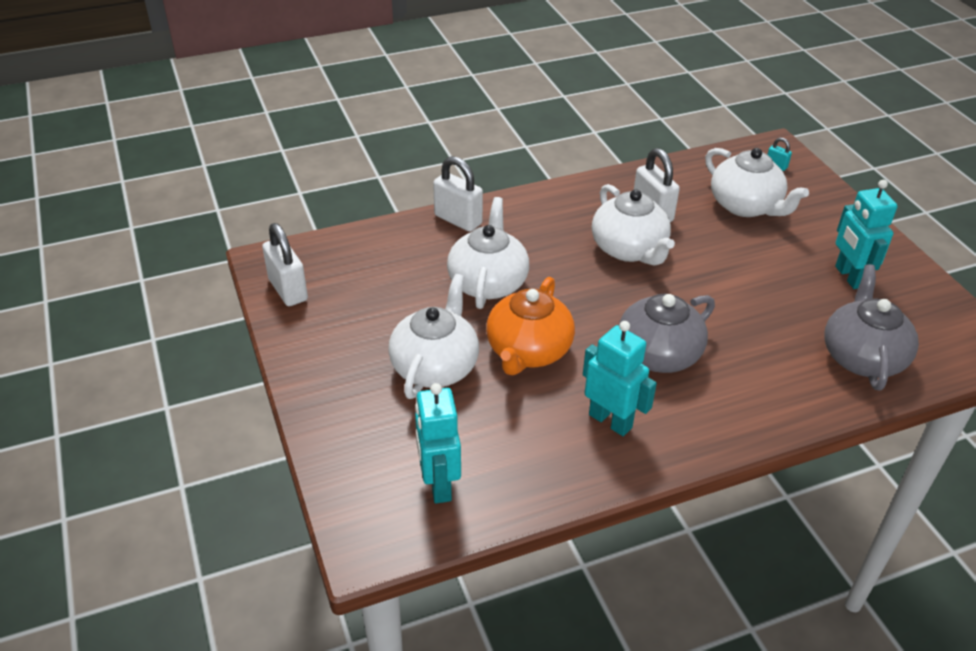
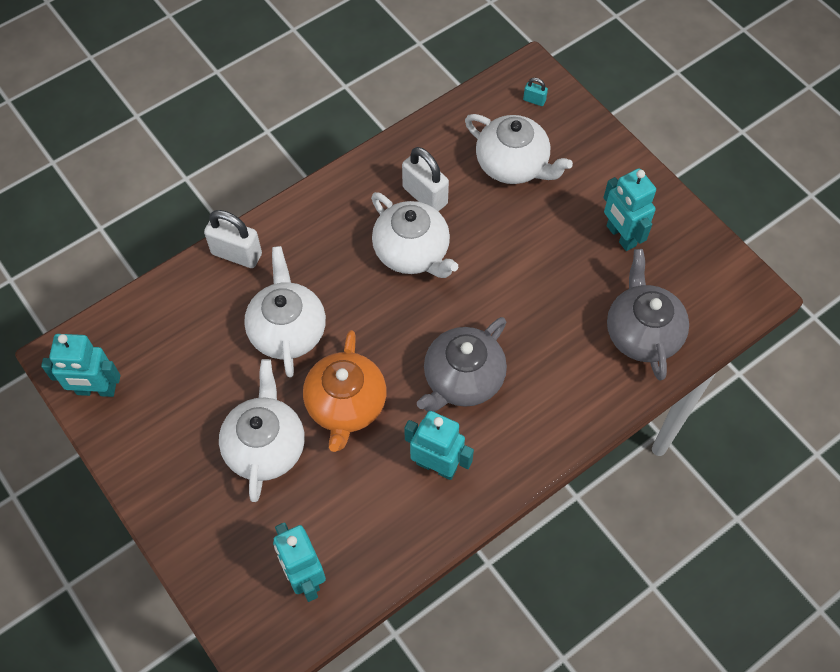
camera: 15 degrees left, 20 degrees up
white padlock [262,223,308,306] -> turquoise robot [41,334,120,397]

